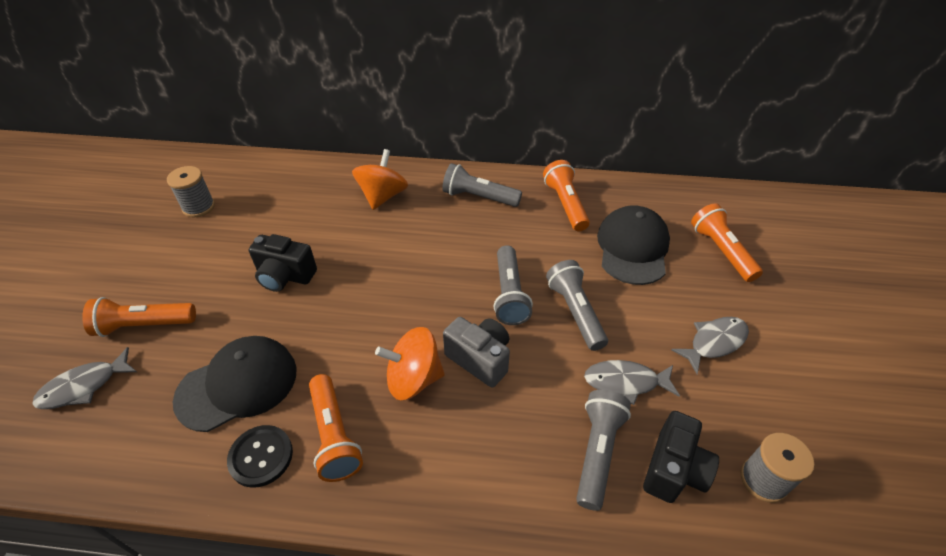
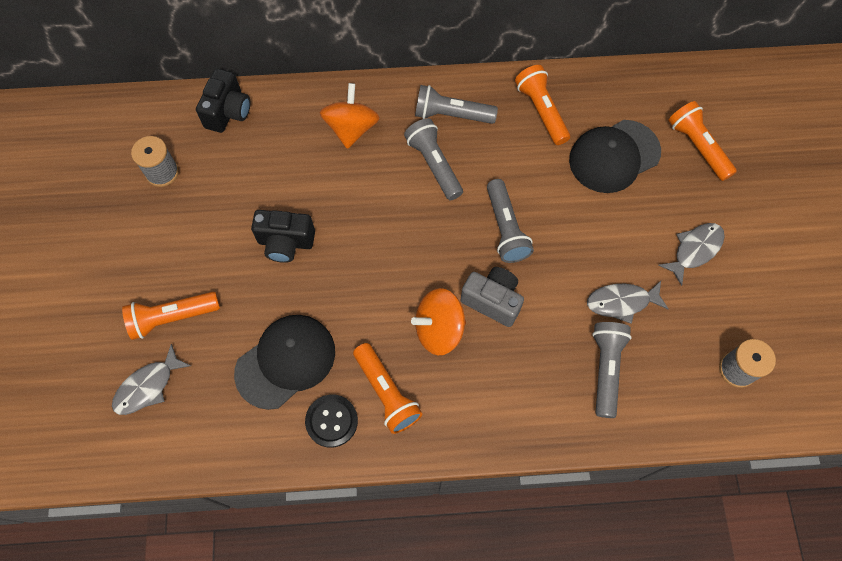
camera: 10 degrees left, 20 degrees up
grey flashlight [546,260,608,351] -> grey flashlight moved to [404,118,463,200]
black cap [597,205,670,285] -> black cap turned 120 degrees counterclockwise [569,120,661,193]
black camera [643,411,719,503] -> black camera moved to [196,69,250,133]

